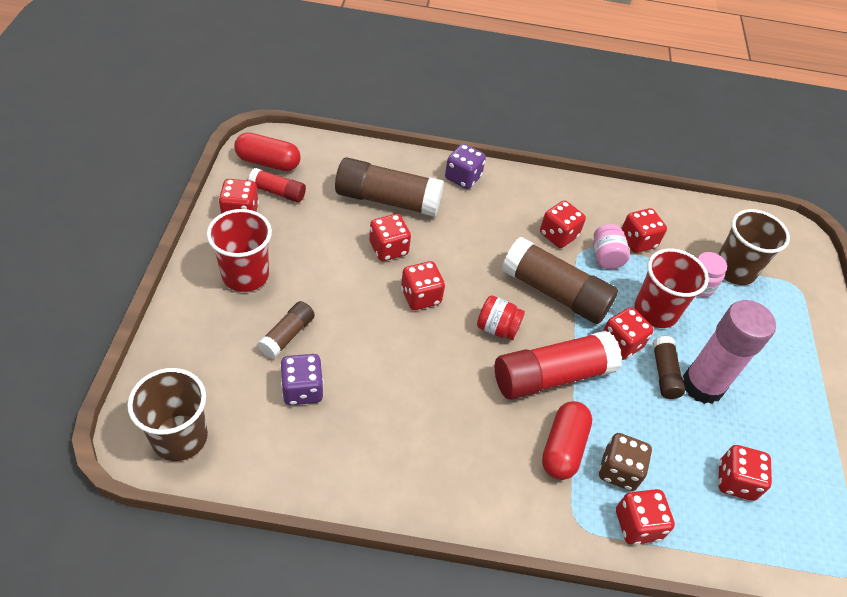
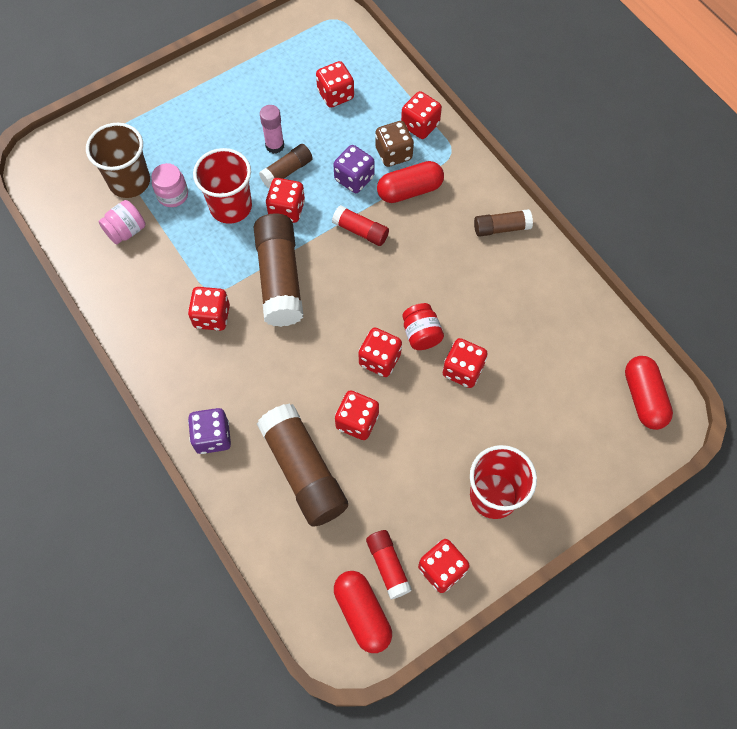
camera: 125 degrees left, 15 degrees up
brown cup [127,368,208,461] -> red capsule [625,356,673,430]
brown glue stick [257,301,315,359] -> brown glue stick moved to [474,209,533,237]
purple dice [280,354,323,405] -> purple dice moved to [333,145,375,193]
red jar [477,295,525,340] -> red jar moved to [402,303,444,350]
red glue stick [495,331,622,400] -> red glue stick [332,205,389,246], size x0.53
pink jar [593,224,630,269] -> pink jar moved to [98,200,145,245]
red dice [621,208,667,253] -> red dice moved to [443,338,488,388]
pink glue stick [683,300,776,404] -> pink glue stick [260,105,284,154], size x0.53

